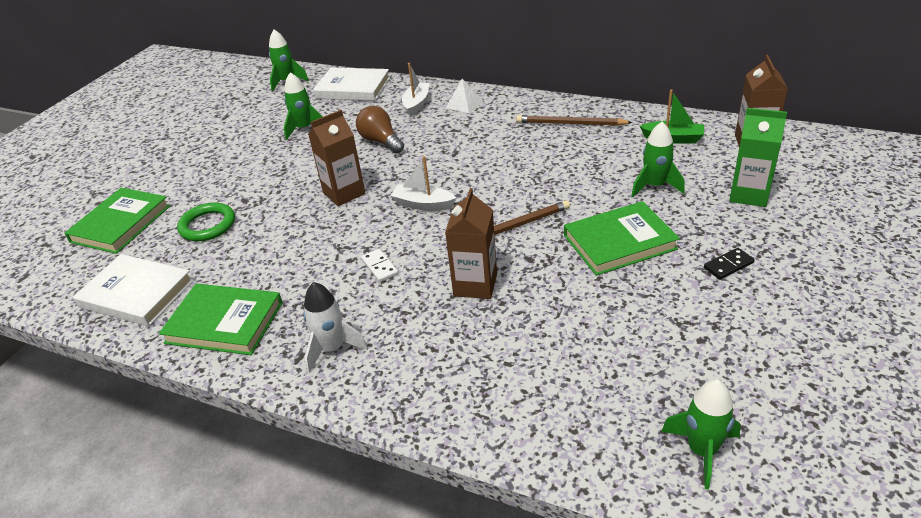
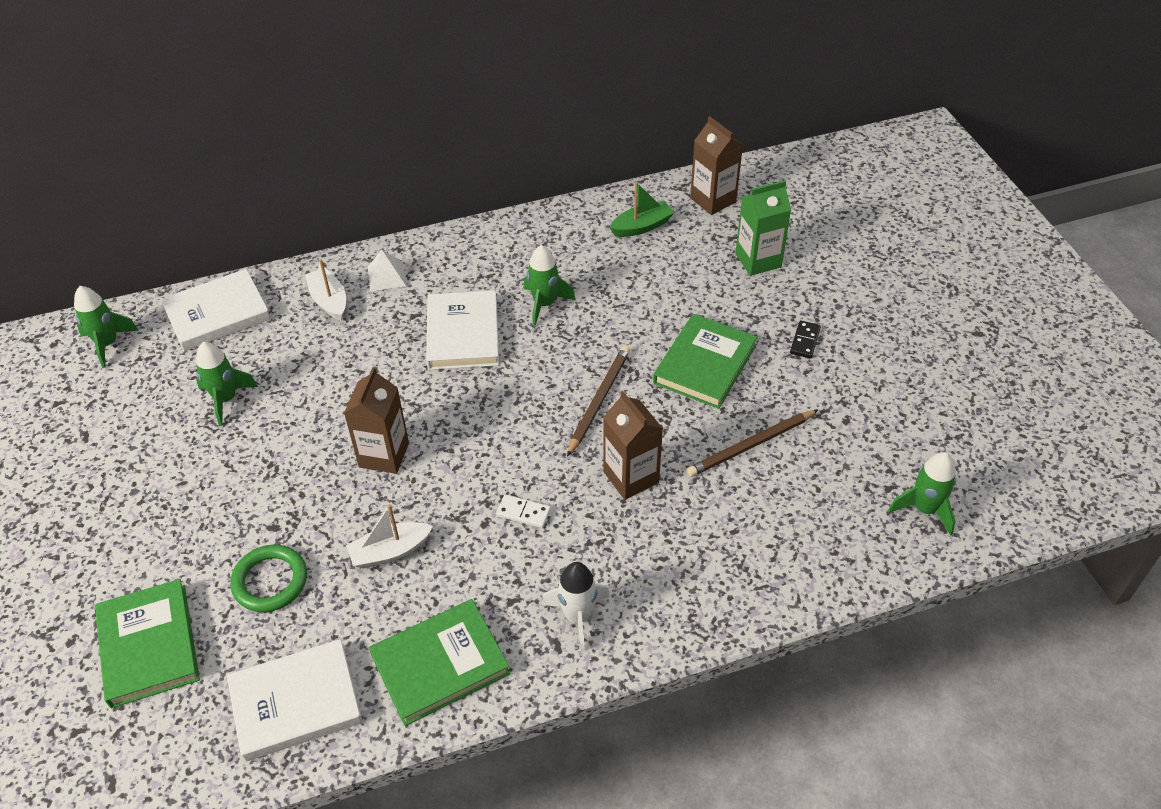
camera: 45 degrees left, 10 degrees up
brown light bulb [356,106,404,153] -> none
white boat [390,156,456,211] -> white boat moved to [346,504,433,568]
brown pencil [516,115,633,126] -> brown pencil moved to [686,410,818,477]
green rocket [631,122,685,197] -> green rocket moved to [524,245,576,326]
none -> white book [426,290,499,370]

